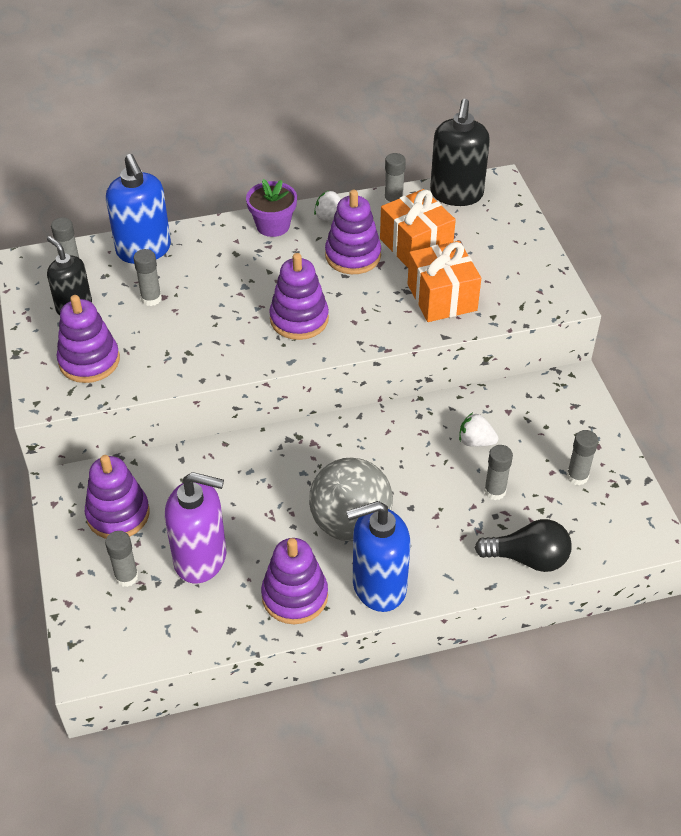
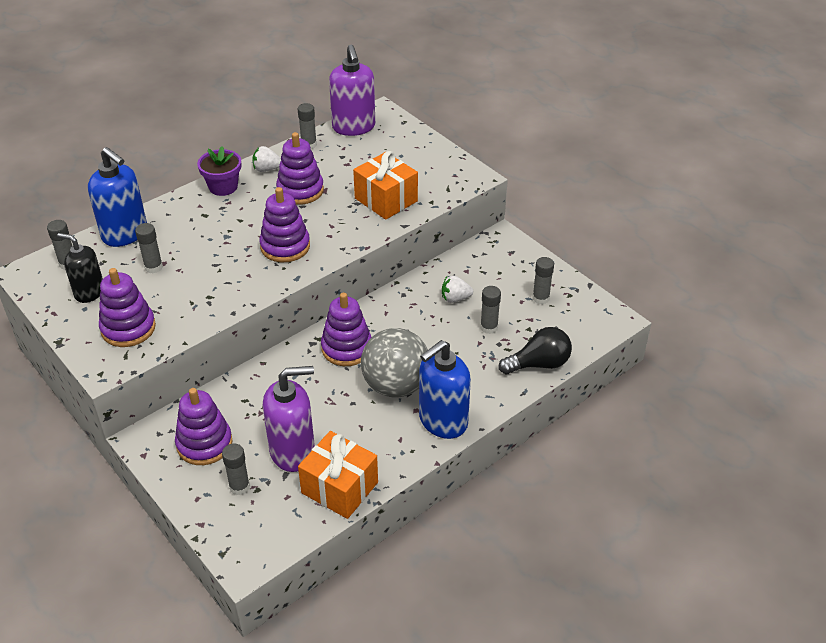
camera: 25 degrees left, 5 degrees down
purple stacking toy [261,538,328,624] -> purple stacking toy moved to [321,292,372,366]
orange gift [380,189,456,267] -> orange gift moved to [298,431,378,519]
black soap dispenser [430,99,490,206] -> purple soap dispenser [329,45,375,136]

